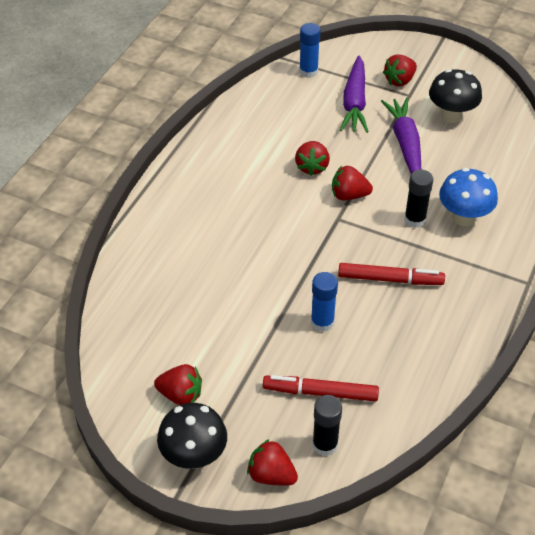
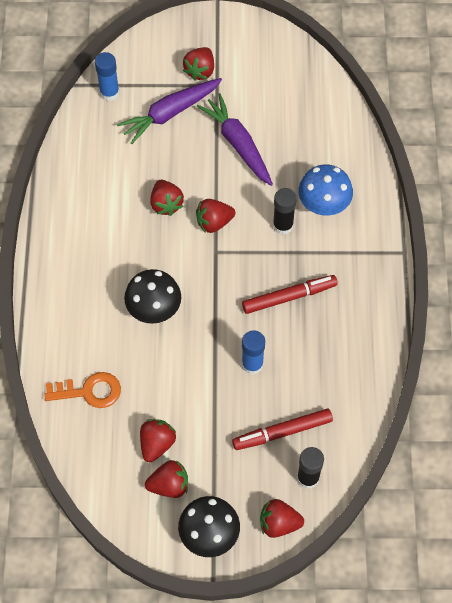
camera: 25 degrees left, 15 degrees up
purple carrot [340,55,369,133] -> purple carrot turned 75 degrees clockwise [117,78,222,144]
black mushroom [429,69,482,123] -> black mushroom moved to [124,269,181,324]
none -> orange key [44,372,121,408]
none -> red strawberry [140,419,176,462]

